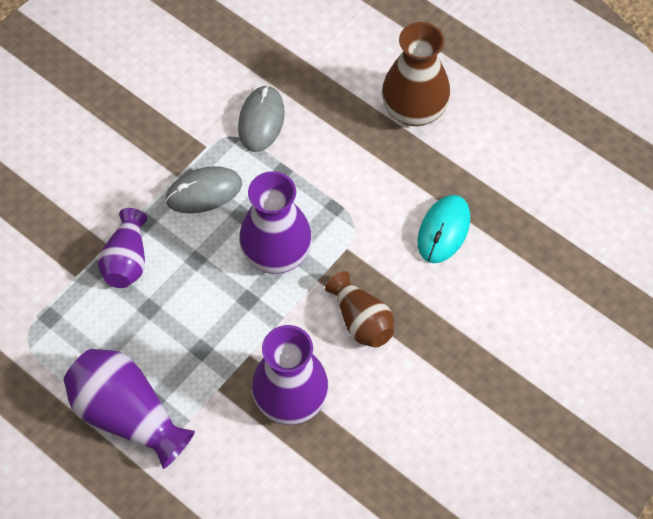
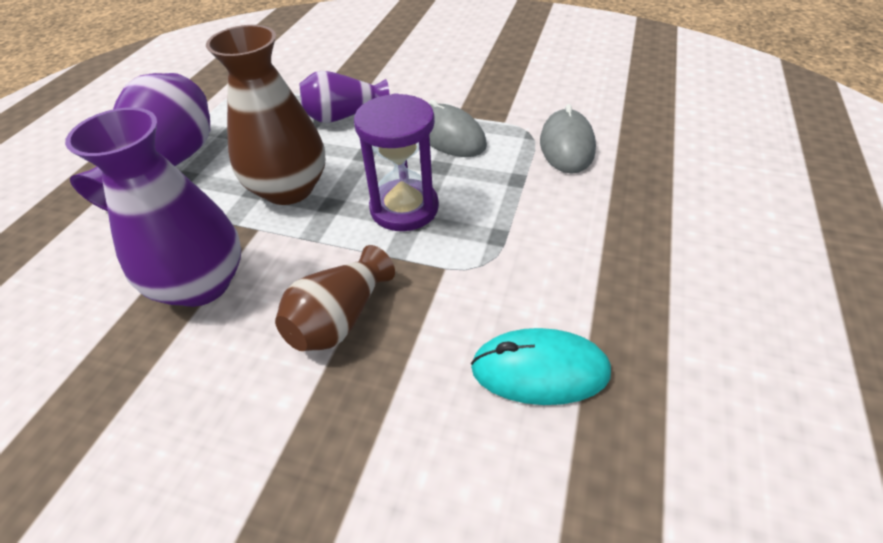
camera: 70 degrees right, 15 degrees down
grey mouse [238,85,285,152] -> grey mouse turned 75 degrees counterclockwise [540,104,596,174]
purple vase [239,171,312,274] -> purple hourglass [354,93,439,231]
brown vase [382,22,450,126] -> brown vase moved to [206,25,325,205]

